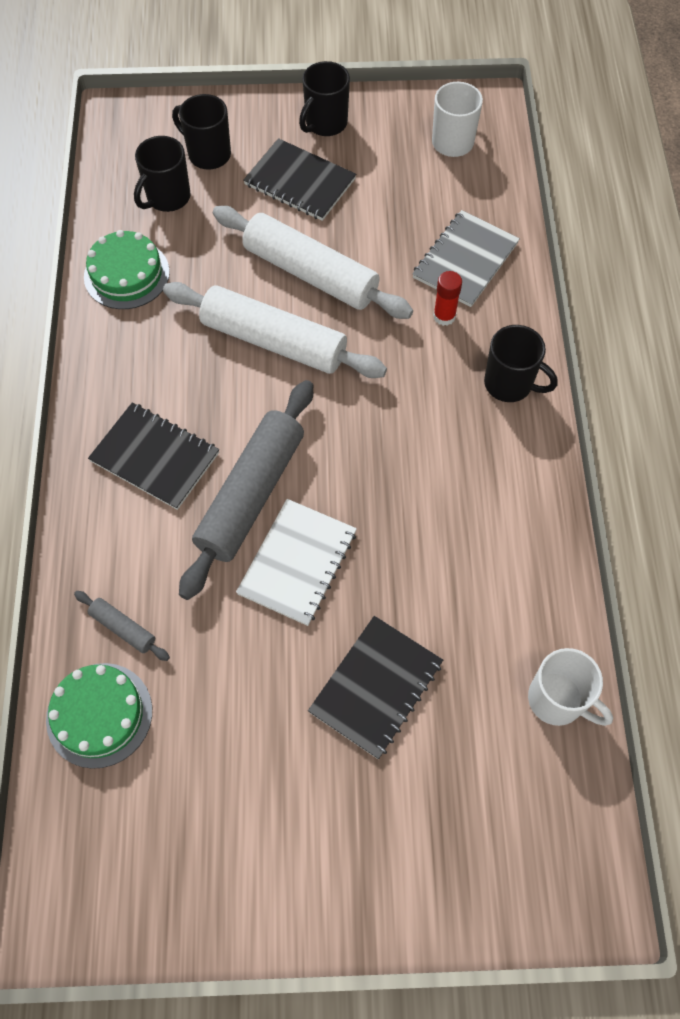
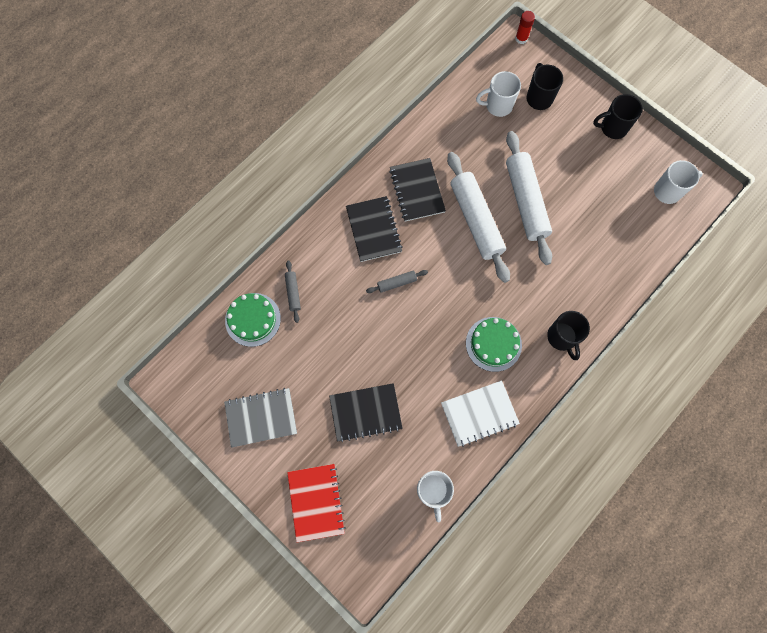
camera: 45 degrees right, 10 degrees up
green cake [84,230,170,309] -> green cake moved to [466,317,522,372]
black mug [134,136,191,212] -> white mug [476,71,521,117]
grey rolling pin [179,380,313,600] -> grey rolling pin [366,270,428,293], size x0.43
white notebook [236,499,357,626] -> white notebook moved to [441,380,520,447]
black notebook [243,138,356,221] -> black notebook moved to [389,158,446,222]
grey notebook [412,210,520,307] -> grey notebook moved to [224,388,297,448]
red glue stick [433,271,462,326] -> red glue stick moved to [515,11,535,44]
none -> red notebook [287,464,346,543]

